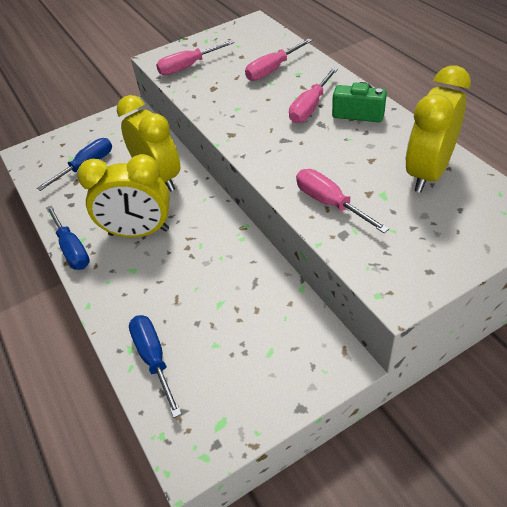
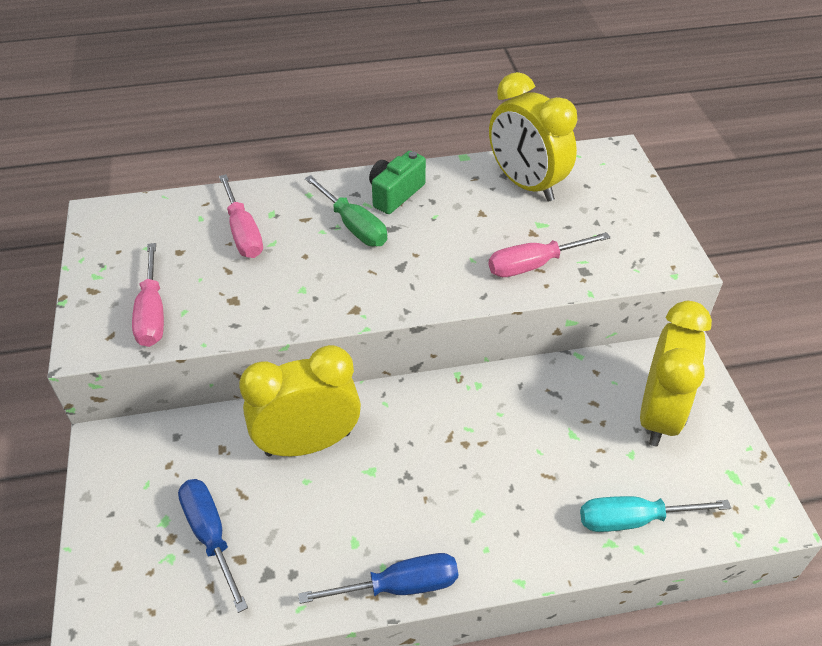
camera: 75 degrees left, 0 degrees up
yellow clock [77,154,170,237] -> yellow clock moved to [640,301,712,446]
blue screwdriver [129,315,182,418] -> turquoise screwdriver [580,496,731,532]
pink screwdriver [289,68,338,123] -> green screwdriver [305,175,387,247]

